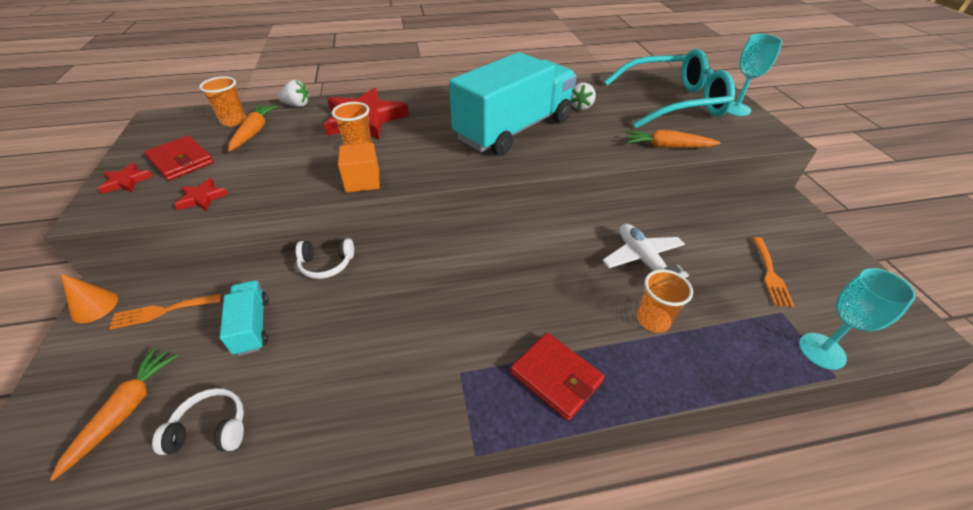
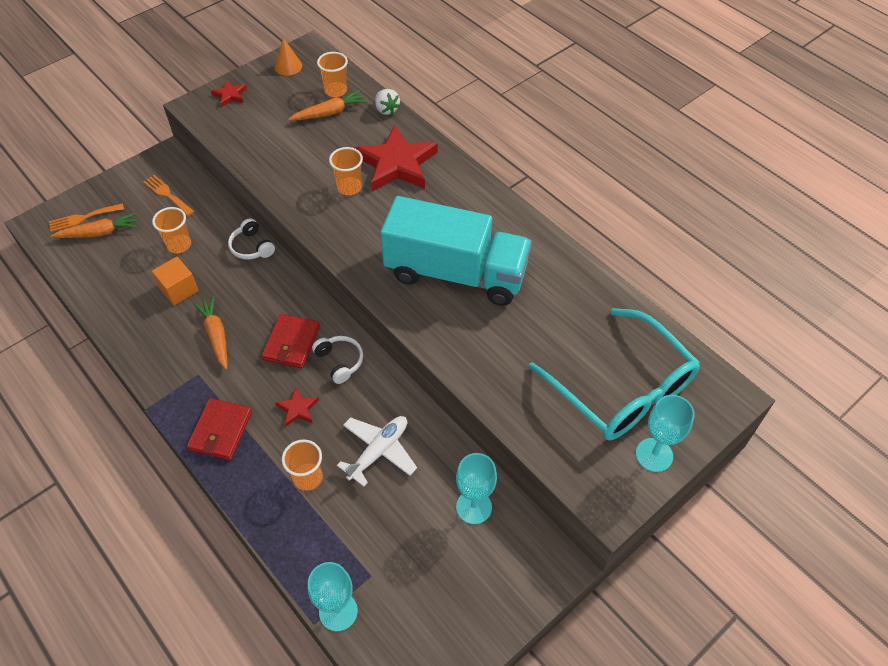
camera: 60 degrees right, 10 degrees up
orange cone [61,274,118,323] -> orange cone moved to [275,38,302,76]
red wallet [144,136,213,181] -> red wallet moved to [262,314,320,369]
white headphones [152,388,244,455] -> white headphones moved to [312,336,363,384]
red star [174,178,228,211] -> red star moved to [275,387,319,427]
turquoise truck [220,281,268,356] -> orange cup [152,207,191,253]
orange cube [338,143,379,192] -> orange cube moved to [152,257,199,305]
white strawberry [571,83,596,110] -> none
orange carrot [625,130,721,148] -> orange carrot moved to [193,296,227,370]
orange fork [752,237,794,308] -> orange fork moved to [49,203,124,232]
none -> turquoise goblet [456,453,497,524]

